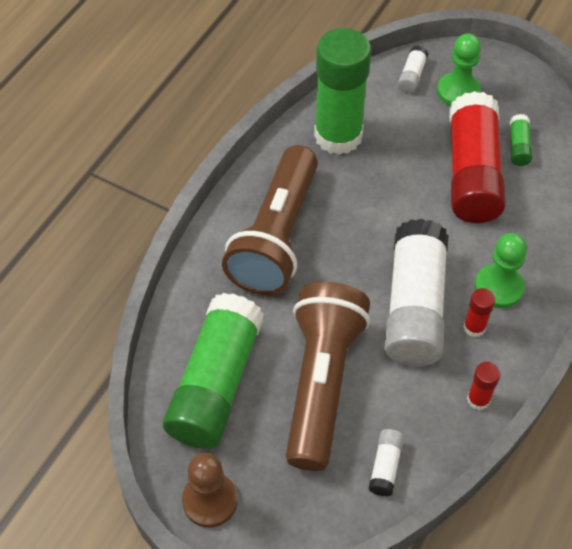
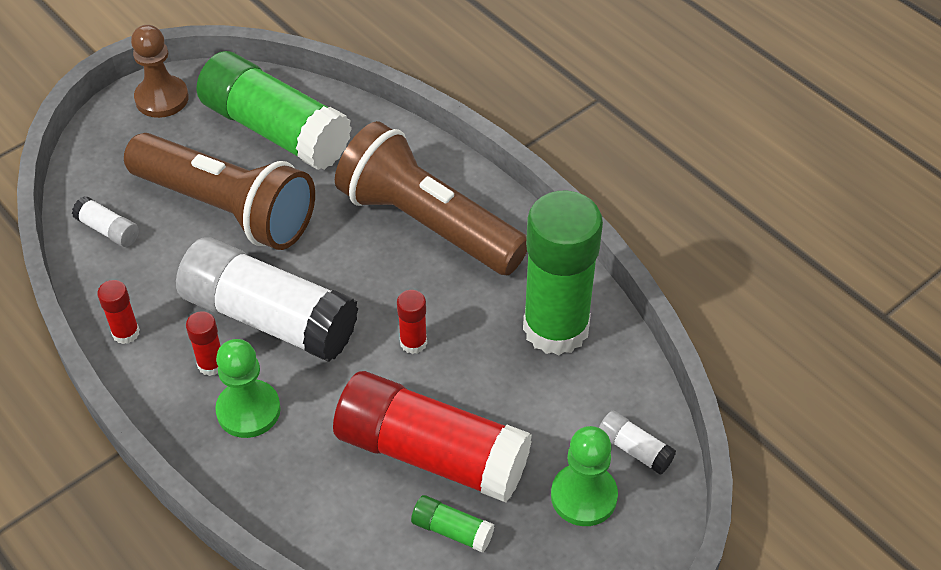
camera: 110 degrees right, 5 degrees down
none -> red glue stick [397,290,427,354]

